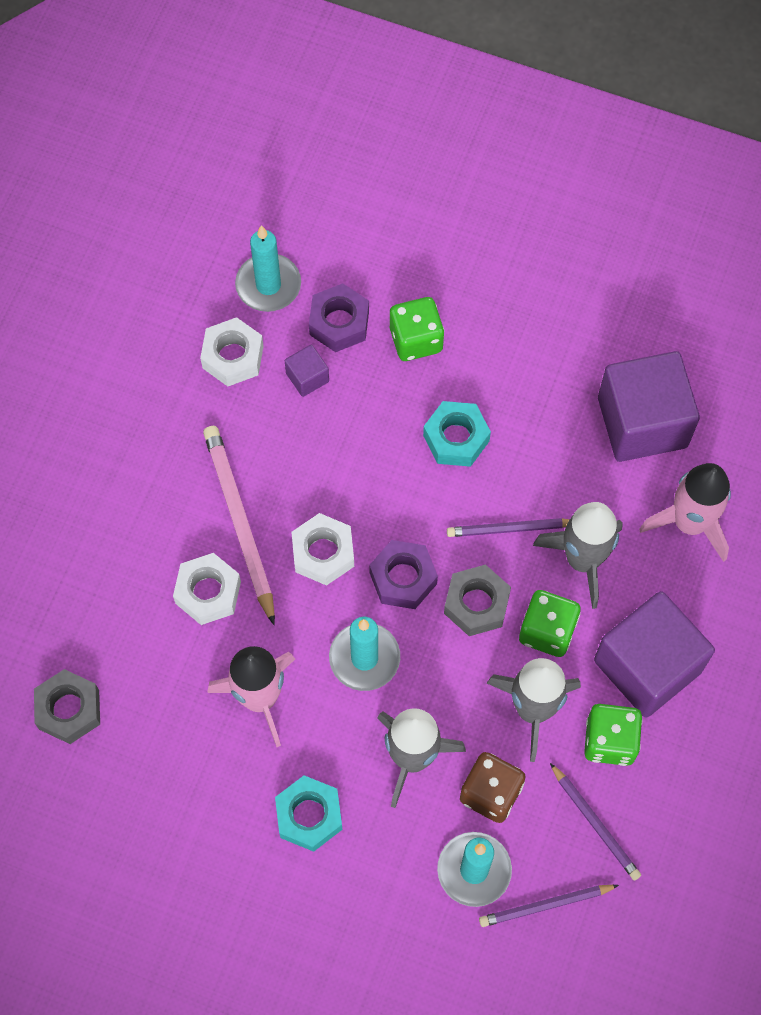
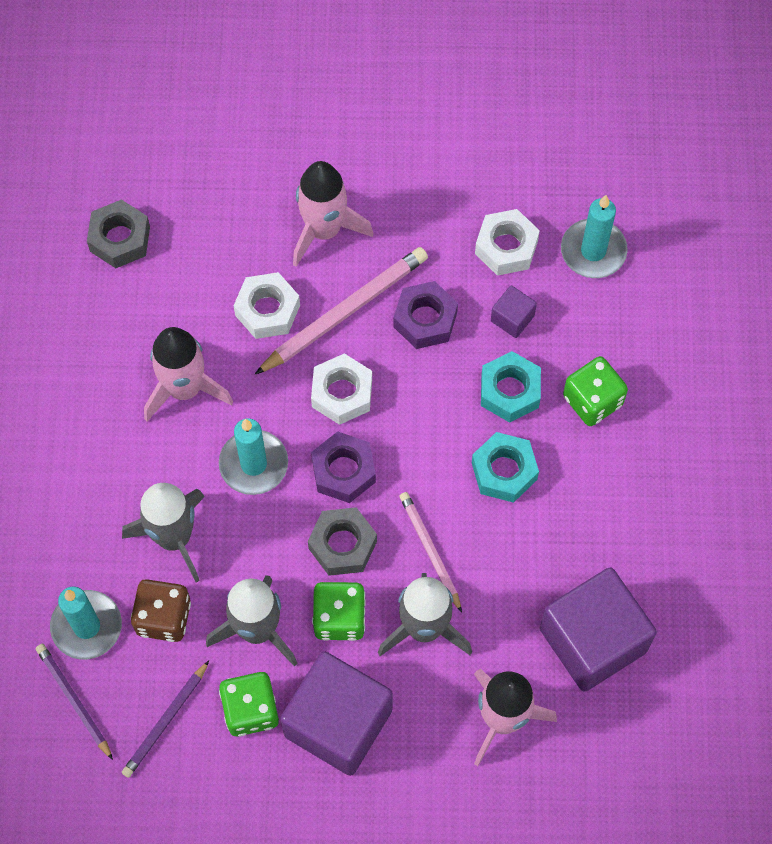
camera: 70 degrees right, 0 degrees up
turquoise nut [275,775,342,852] -> turquoise nut moved to [481,351,541,423]
purple nut [309,283,369,352] -> purple nut moved to [393,281,458,349]
purple pencil [447,518,570,537] -> pink pencil [399,492,462,613]
none -> pink rocket [293,161,373,267]

